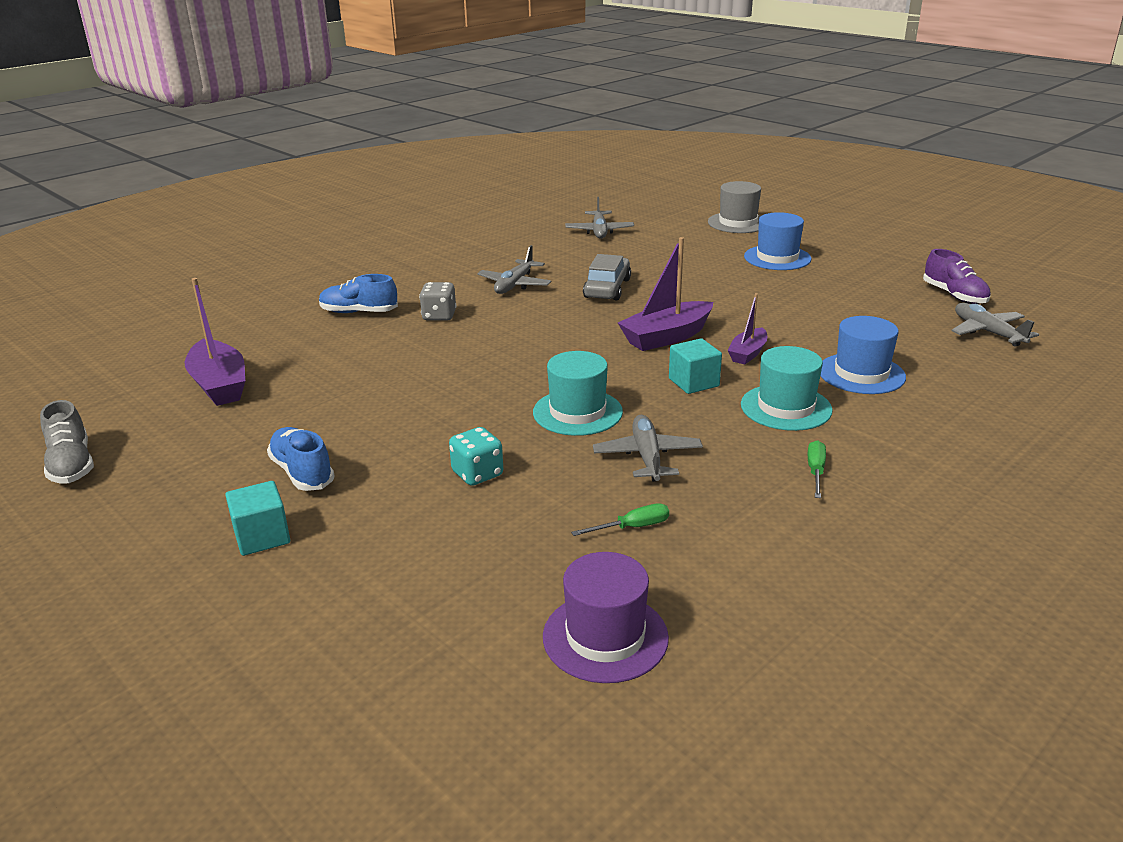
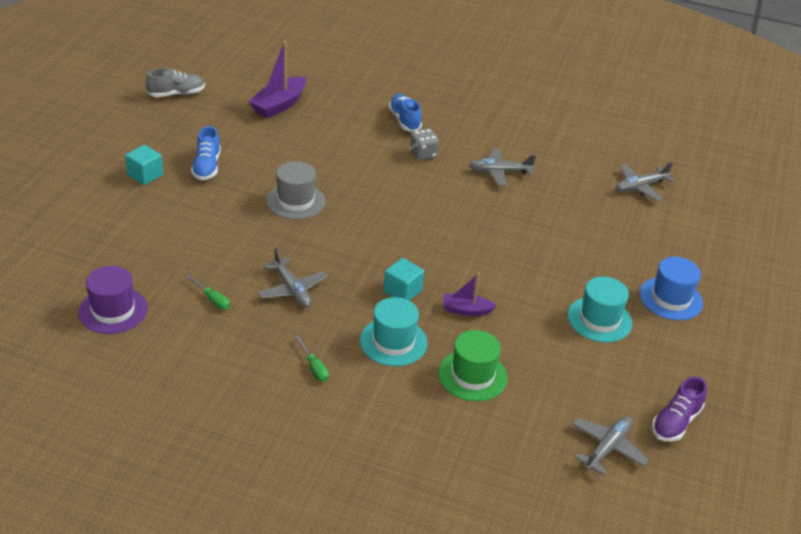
camera: 60 degrees right, 10 degrees up
grey shoe [40,400,94,484] -> grey shoe turned 150 degrees counterclockwise [146,68,205,97]
blue shoe [267,427,335,491] -> blue shoe turned 150 degrees clockwise [191,126,221,180]
turquoise dice [449,427,503,486] -> none
turquoise hat [533,351,623,436] -> turquoise hat moved to [567,277,632,342]
grey car [583,254,631,300] -> none
grey plane [593,415,703,482] -> grey plane turned 90 degrees clockwise [257,248,327,307]
purple boat [618,237,713,351] -> none
grey hat [708,181,761,233] -> grey hat moved to [266,161,325,219]
green screwdriver [808,440,826,498] -> green screwdriver turned 75 degrees clockwise [295,336,329,382]
blue hat [820,316,906,394] -> green hat [438,330,508,401]

